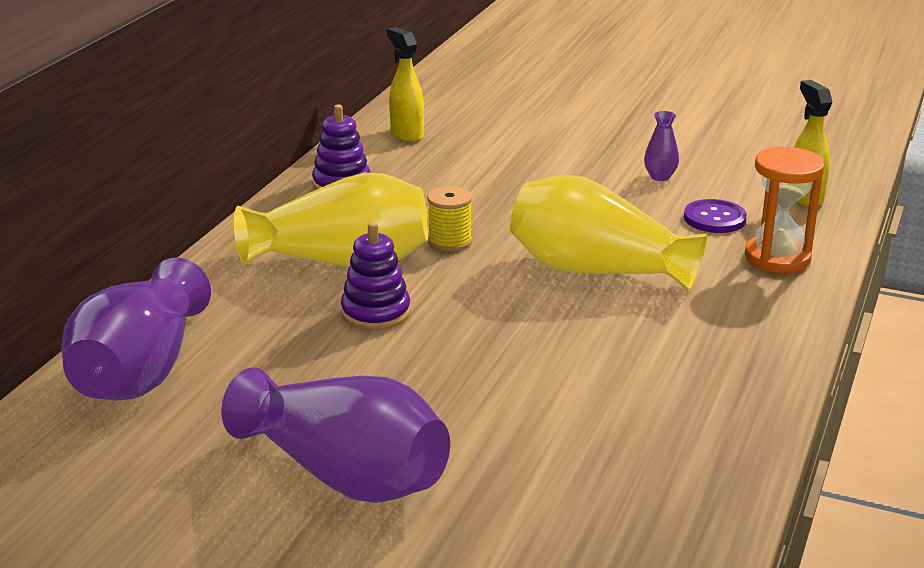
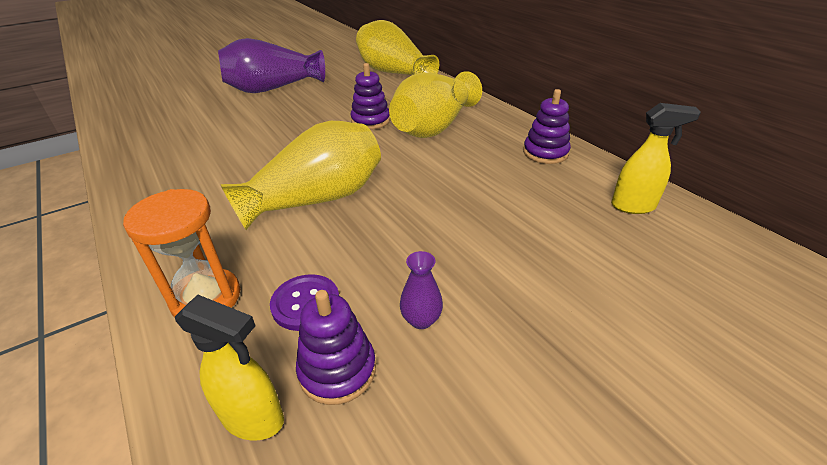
camera: 125 degrees right, 10 degrees up
purple vase [61,258,211,401] -> yellow vase [356,20,439,75]
yellow spool [427,186,472,252] -> none
none -> purple stacking toy [296,290,376,405]

